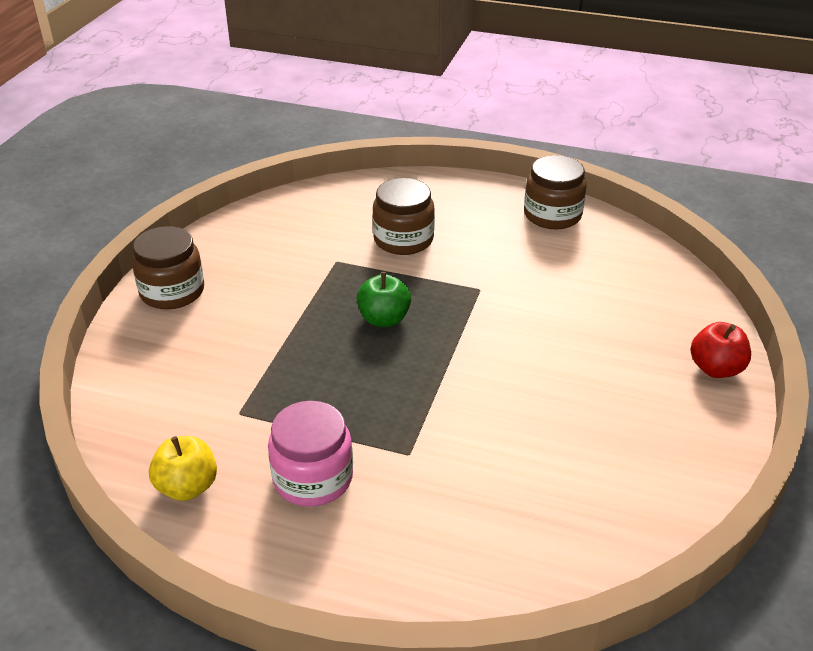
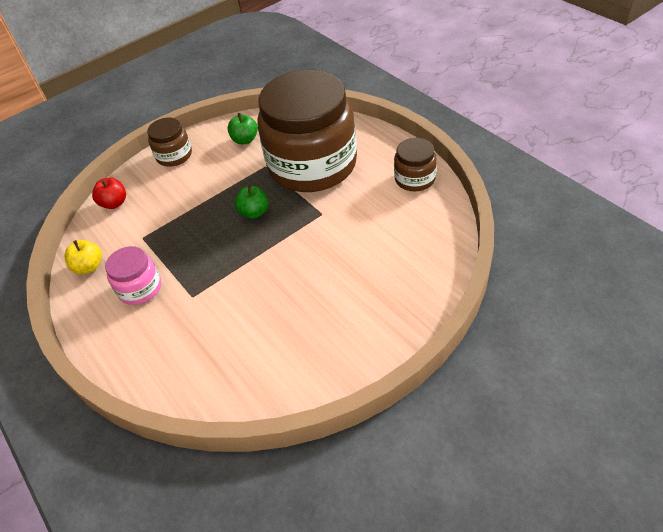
camera: 40 degrees right, 10 degrees up
brown jar [373,178,435,255] -> brown jar [257,70,357,192], size x2.30
red apple [690,322,751,378] -> red apple moved to [92,178,126,209]
none -> green apple [228,113,258,144]

